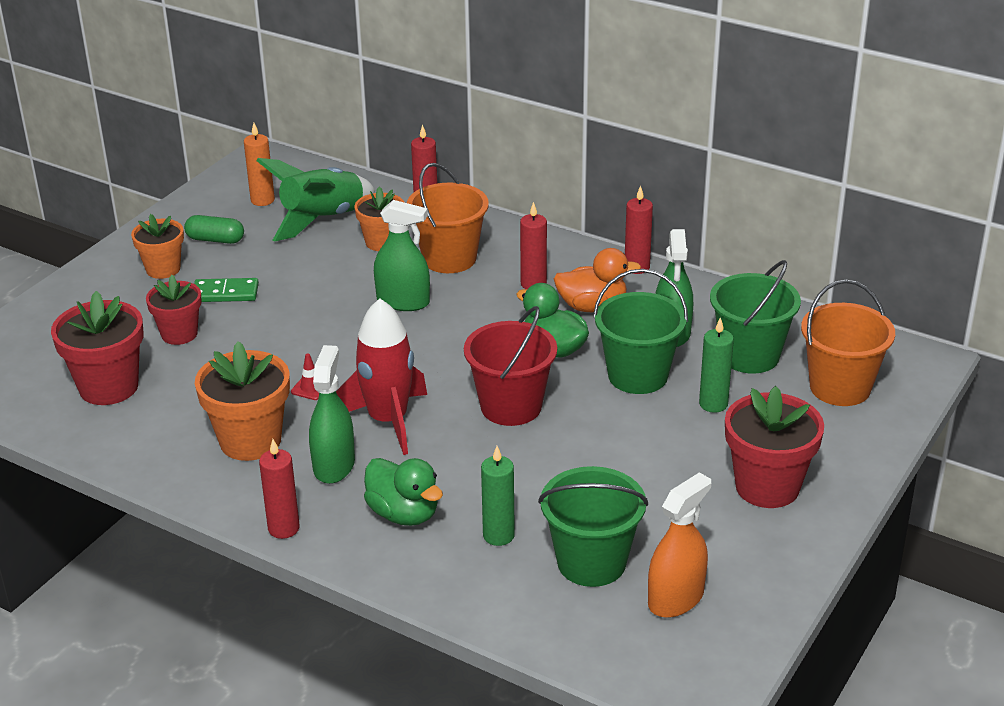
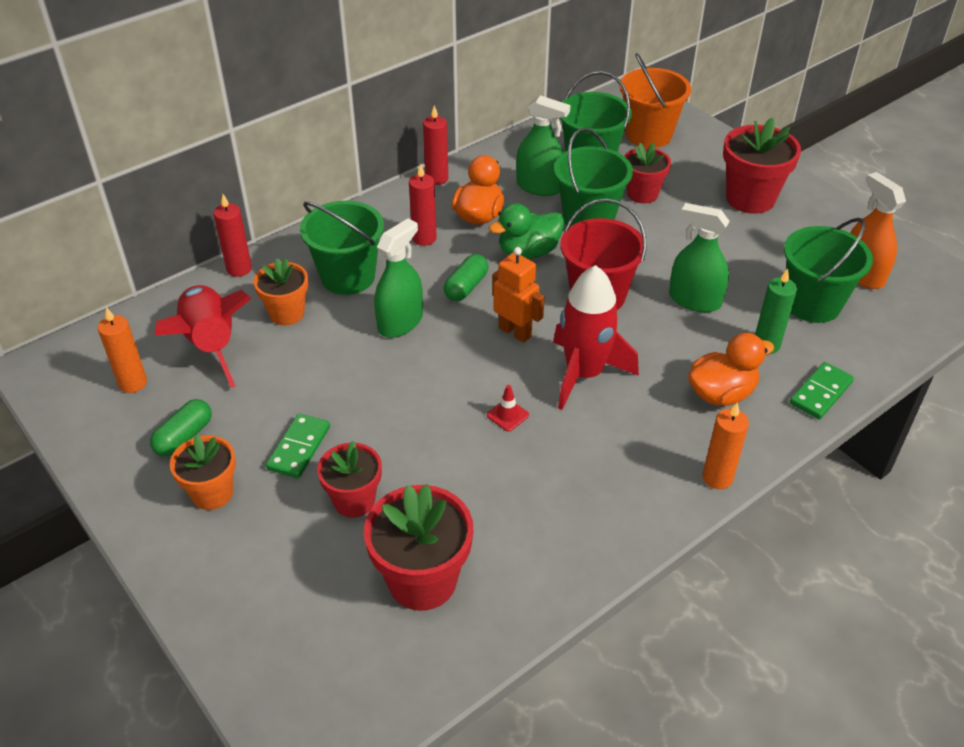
camera: 70 degrees left, 10 degrees up
orange flower pot [195,341,290,461] -> none
green rocket [256,158,375,241] -> red rocket [155,285,252,388]
red candle [259,439,300,539] -> orange candle [702,402,749,489]
green spray bottle [309,345,355,484] -> green spray bottle moved to [669,203,730,312]
green duck [364,458,443,526] -> orange duck [688,333,774,406]
orange bucket [407,163,489,273] -> green bucket [300,201,384,295]
green candle [699,317,734,413] -> red flower pot [624,143,671,204]
none -> green capsule [444,254,489,301]
none -> orange robot [492,247,544,343]
none -> green domino [790,362,854,419]

